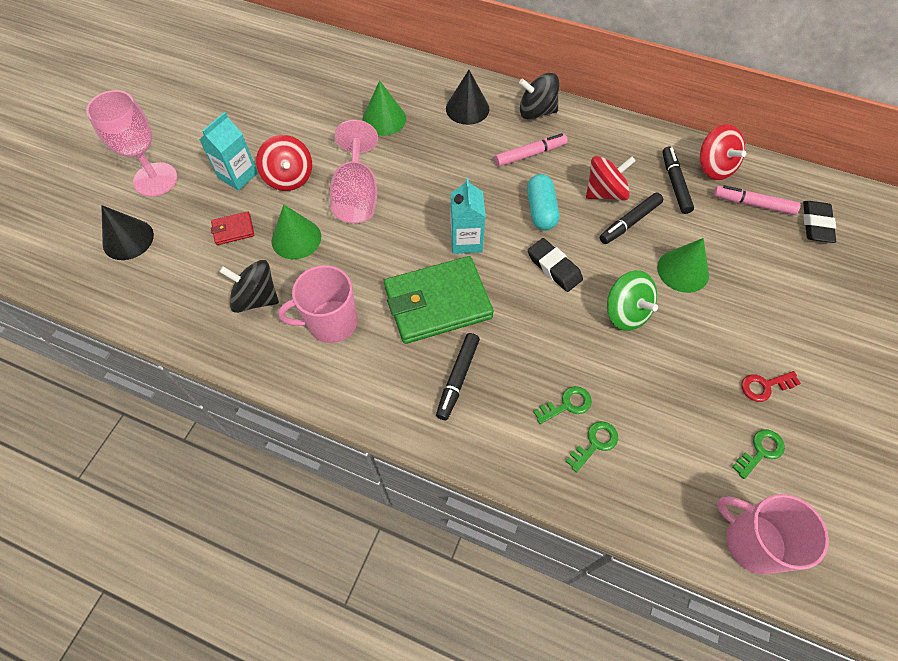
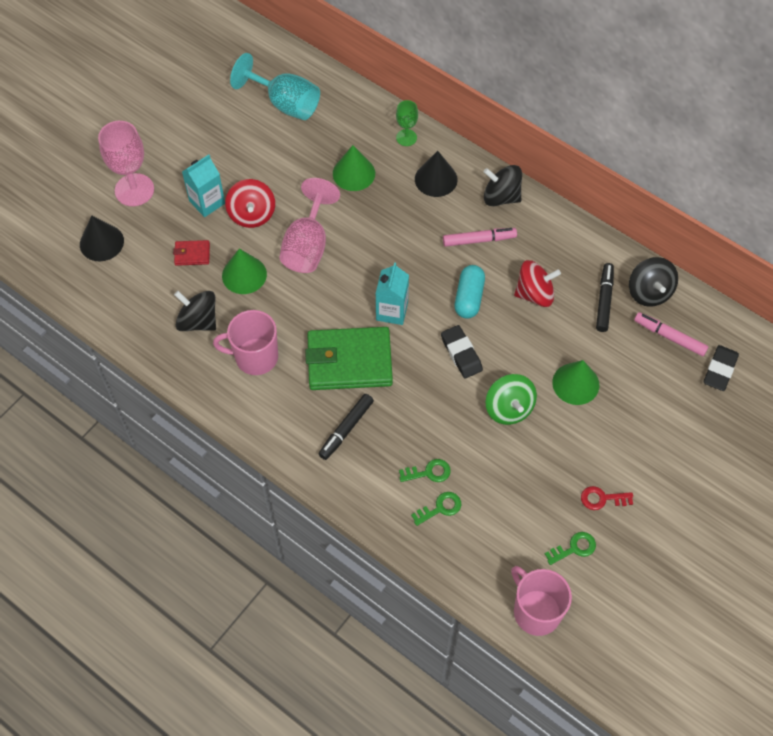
camera: 15 degrees right, 0 degrees up
black marker [600,192,663,244] -> none
red spinning top [700,124,746,180] -> black spinning top [629,257,678,307]
none -> turquoise goblet [230,53,320,120]
none -> green goblet [396,100,418,146]

